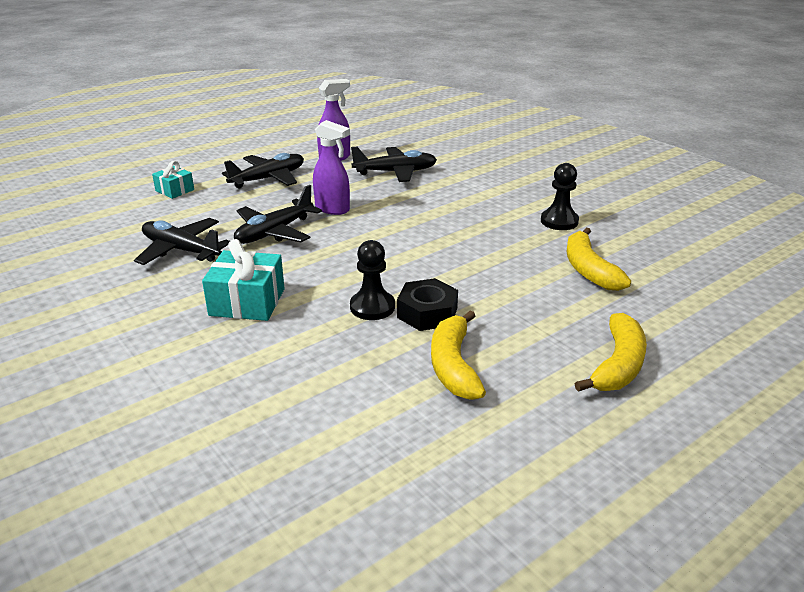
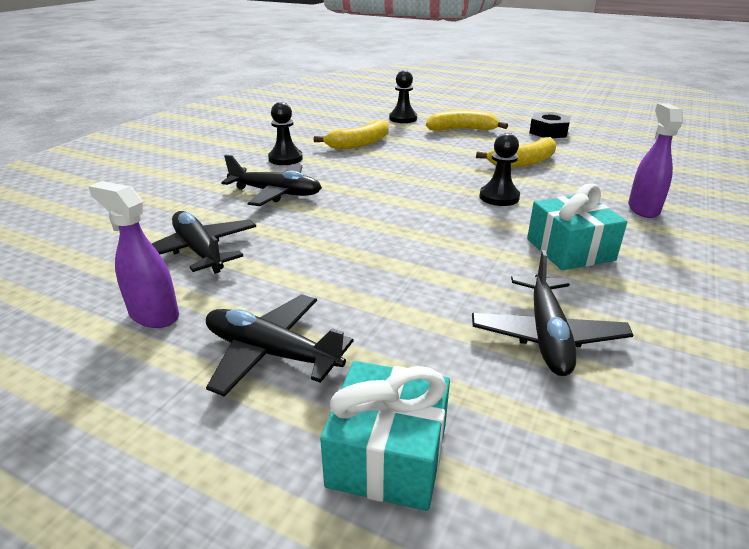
camera: 115 degrees left, 0 degrees up
turquoise gift [152,161,194,199] -> turquoise gift [320,361,450,511], size x1.68
black plane [234,185,322,244] -> black plane moved to [221,154,322,206]
purple spray bottle [313,120,350,215] -> purple spray bottle moved to [628,103,683,218]
black nut [397,278,458,331] -> black nut moved to [529,112,571,138]
none -> black pawn [389,70,417,123]

